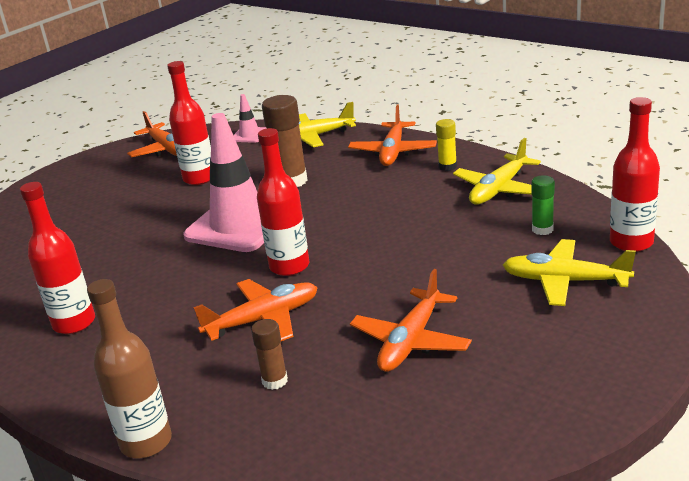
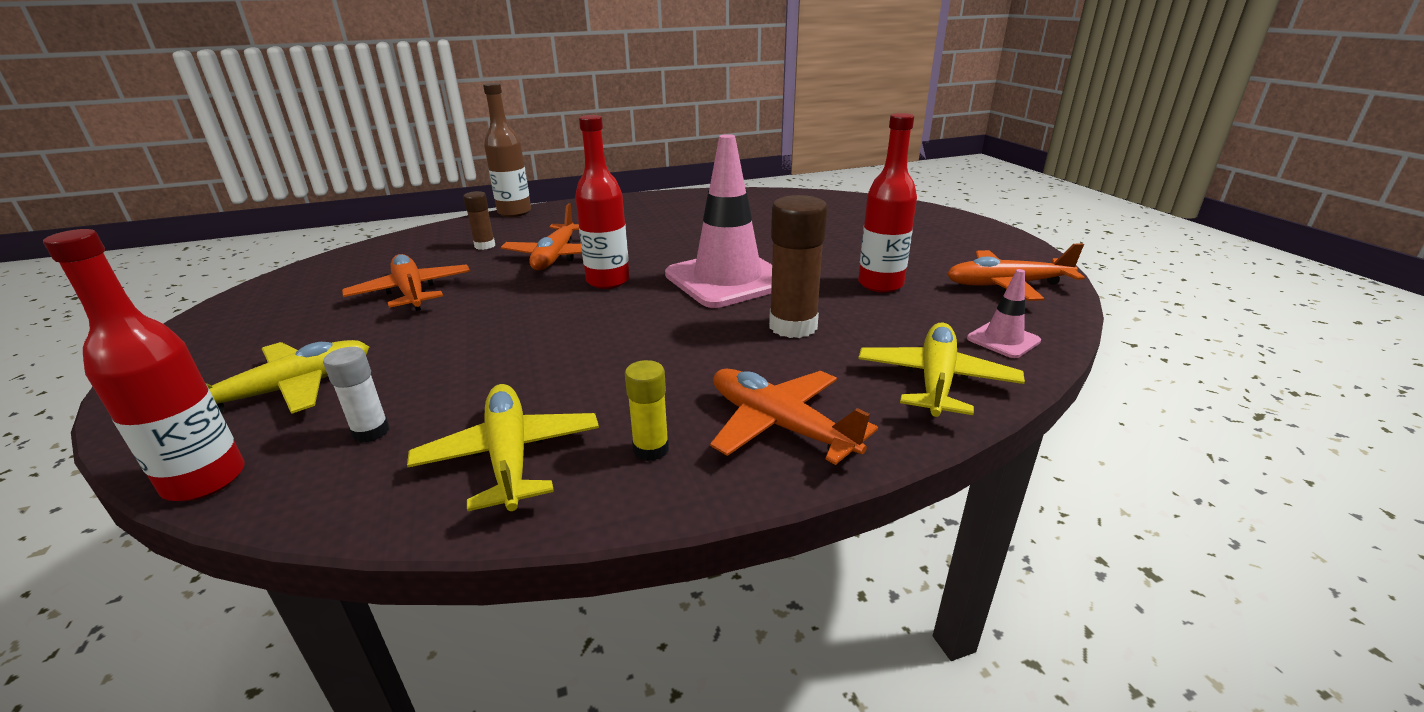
camera: 120 degrees right, 0 degrees up
red bottle [20,182,95,334] -> none
green glue stick [531,175,555,235] -> white glue stick [323,347,390,443]

